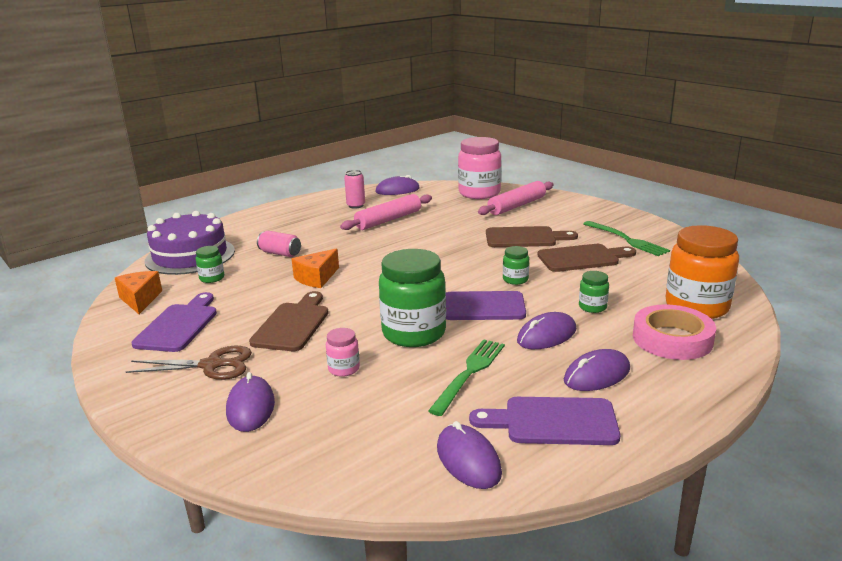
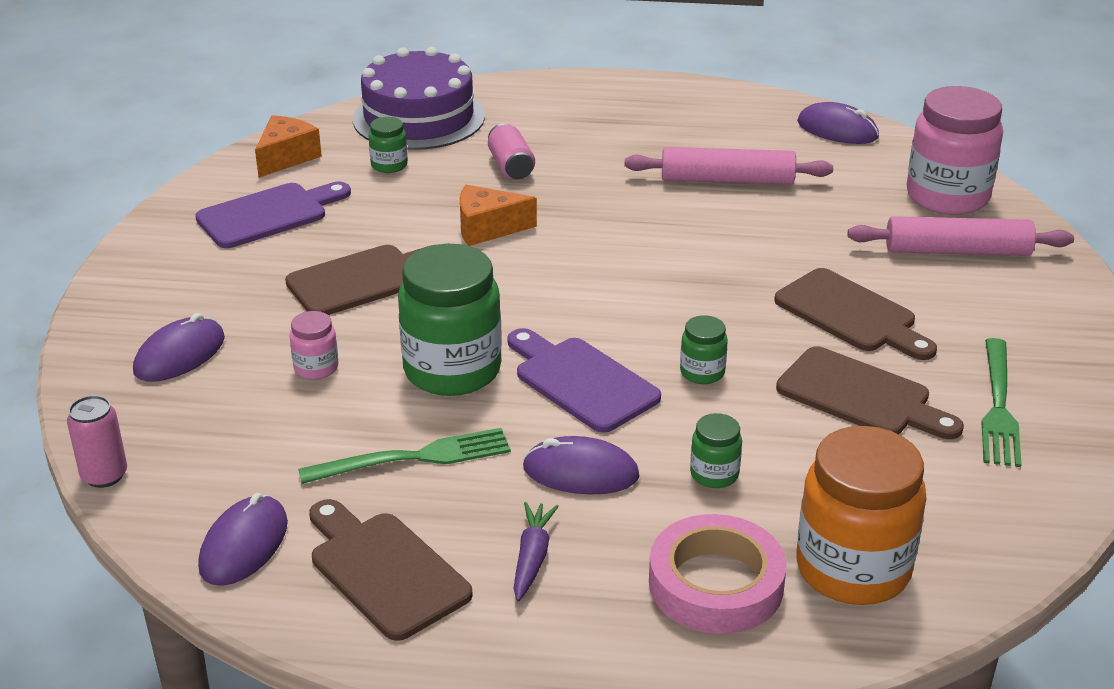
camera: 45 degrees right, 10 degrees up
brown scissors [126,346,252,380] -> none
pink can [344,170,365,209] -> pink can moved to [67,395,127,488]
purple cutting board [469,397,620,445] -> brown cutting board [309,499,473,641]
purple mouse [564,349,630,391] -> purple carrot [514,502,559,602]

